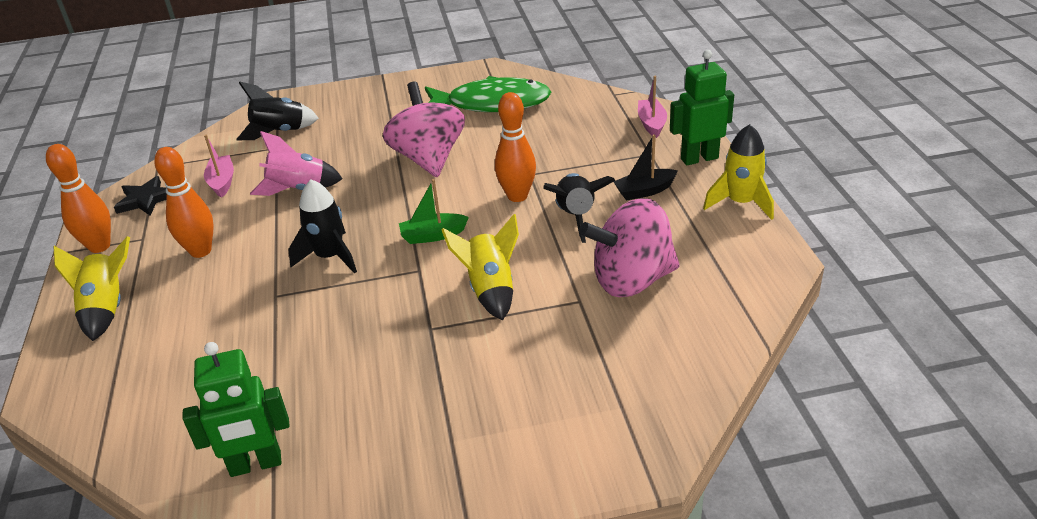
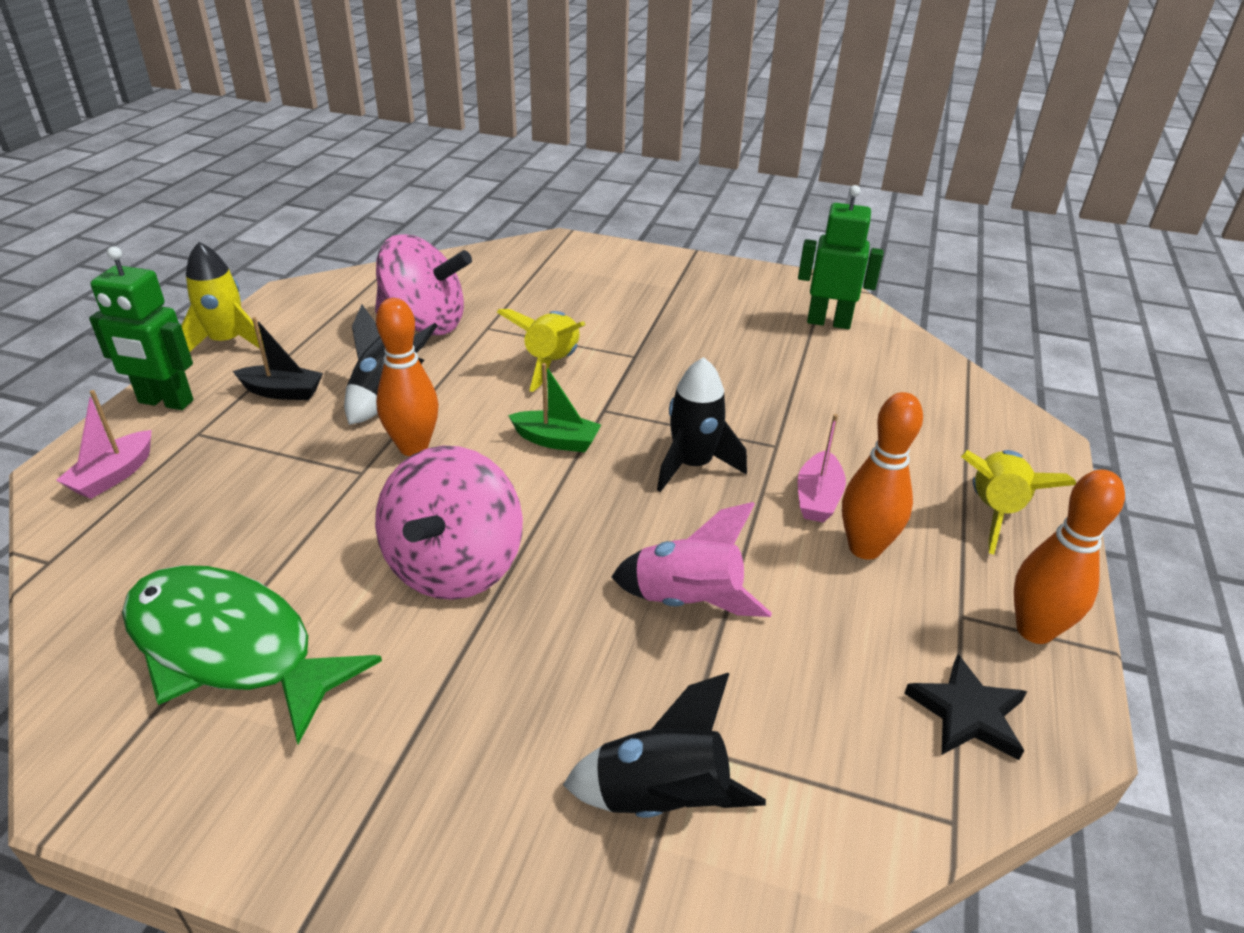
camera: 155 degrees left, 0 degrees up
pink boat [204,135,234,198] -> pink boat moved to [798,414,846,523]

